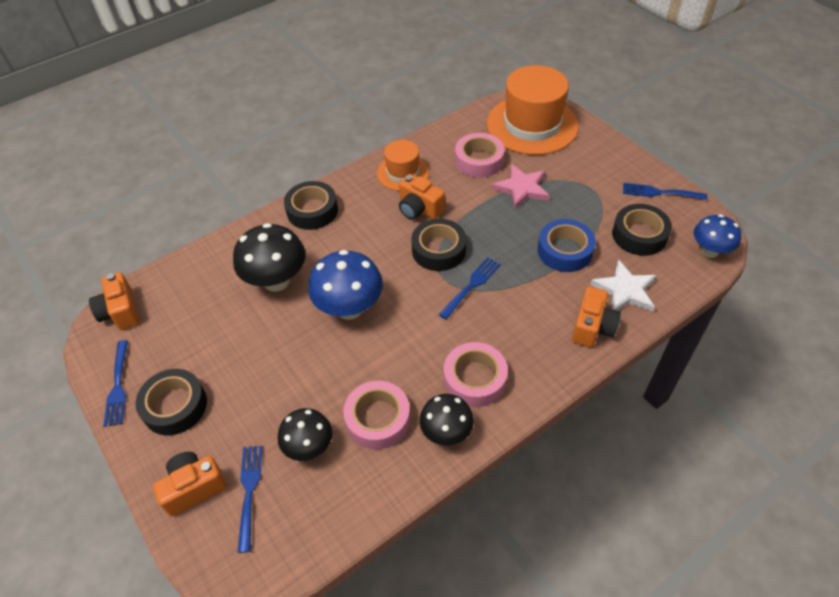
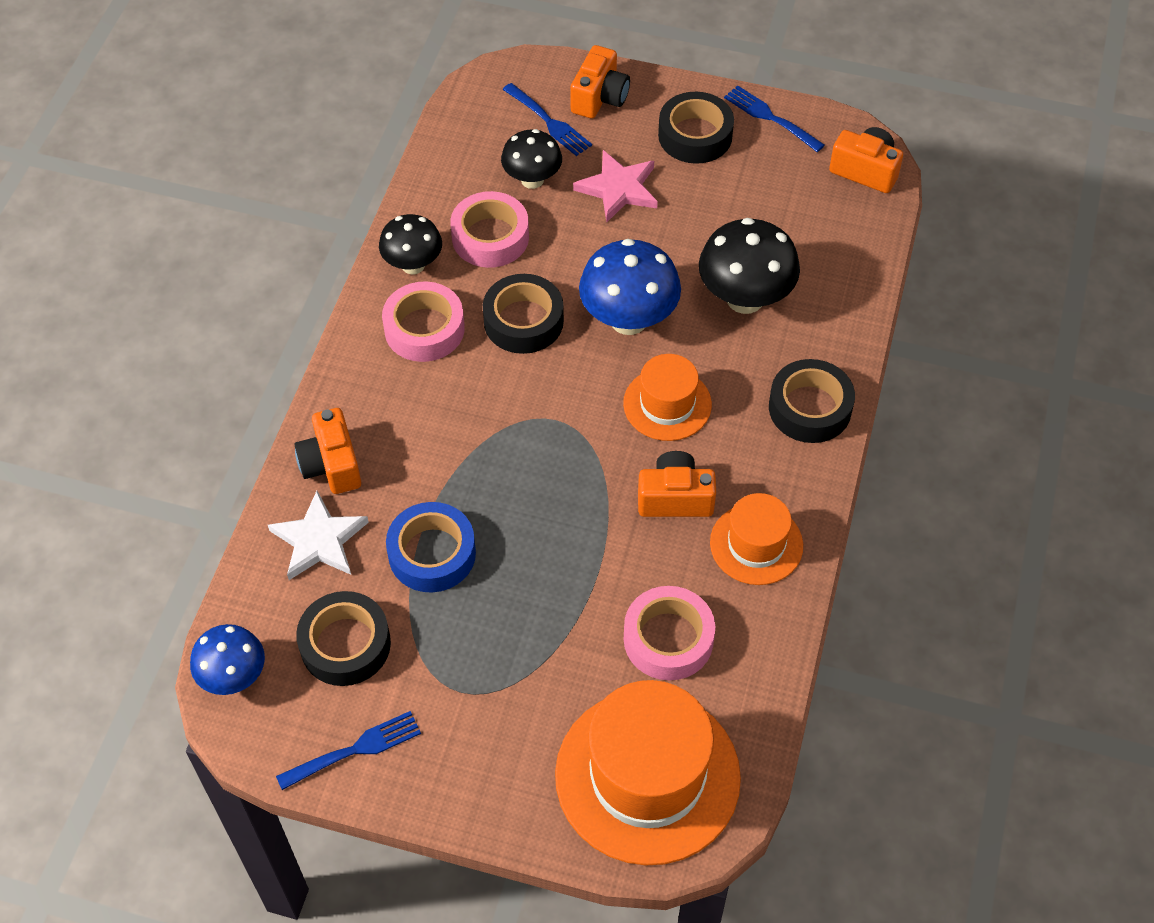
camera: 140 degrees right, 5 degrees up
black tape [411,219,466,271] -> black tape moved to [483,274,564,354]
blue fork [439,257,501,320] -> none
pink star [492,164,550,209] -> pink star moved to [573,150,658,223]
none -> orange hat [623,354,712,441]

